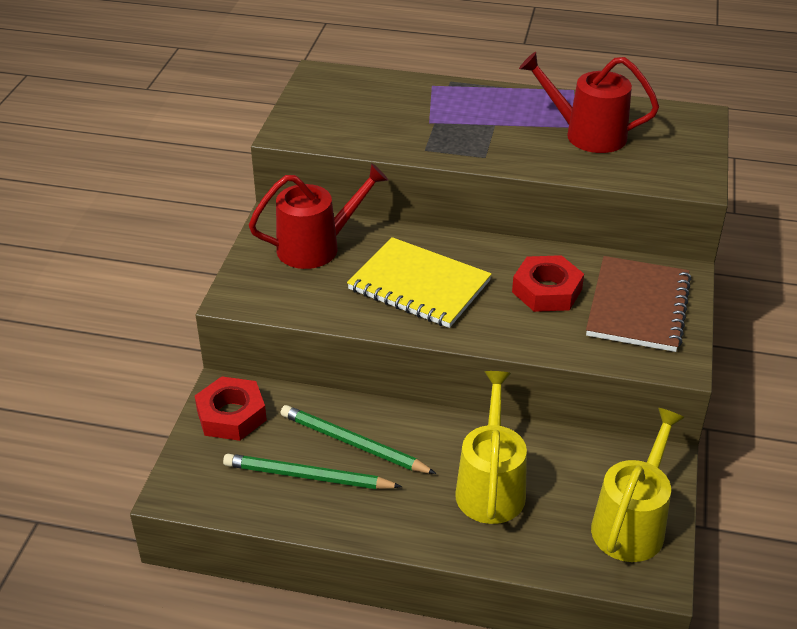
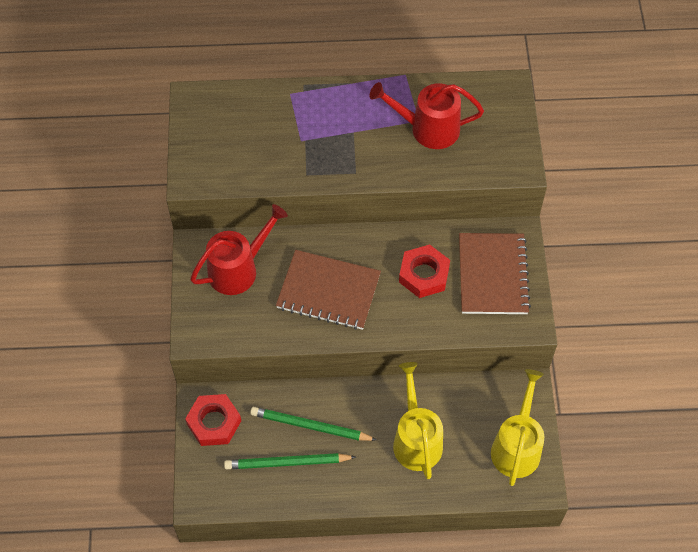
camera: 15 degrees left, 20 degrees up
yellow notebook [347,237,492,328] -> brown notebook [276,250,381,330]

